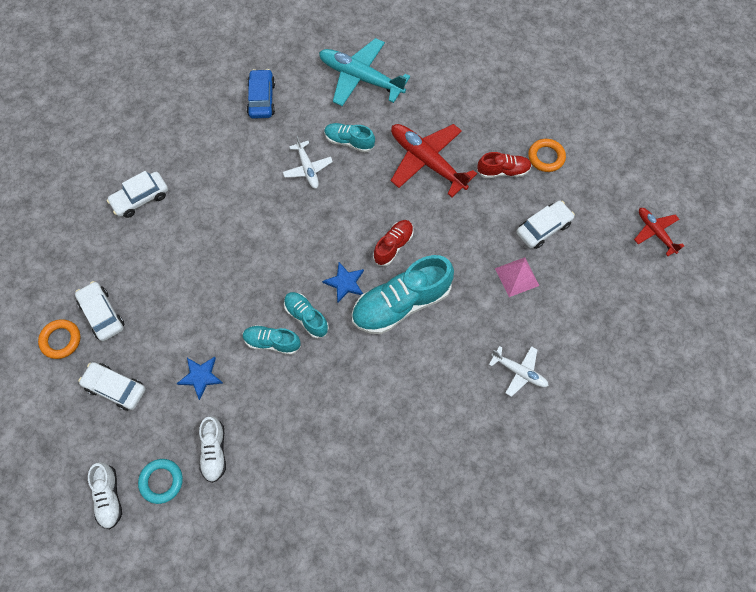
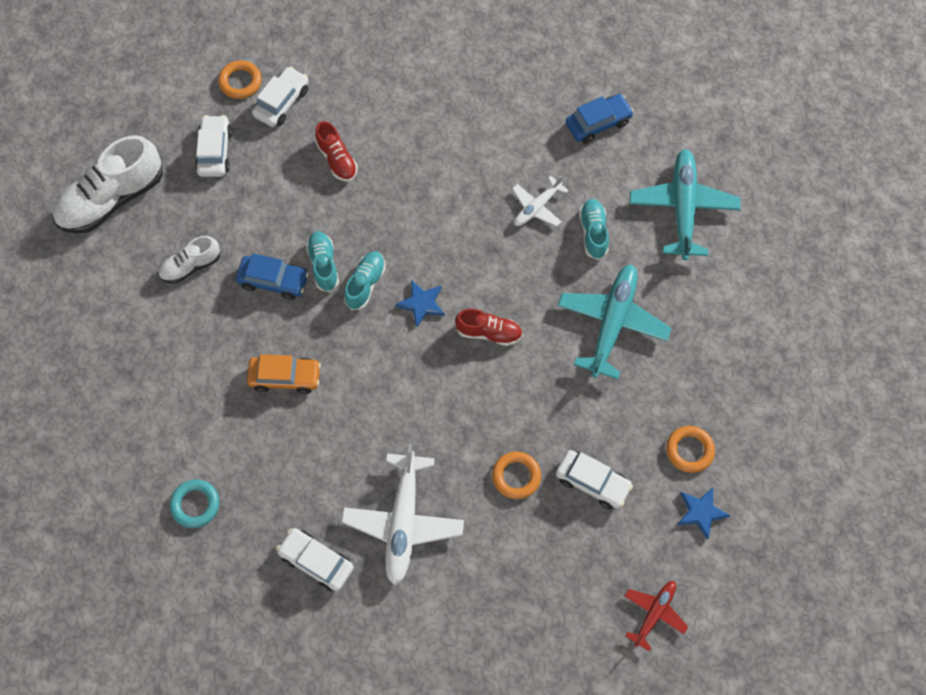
camera: 65 degrees right, 0 degrees up
white shoe [88,462,122,530] -> white shoe [53,135,163,234], size x1.87
white car [107,171,168,218] -> white car moved to [276,528,354,591]
turquoise ring [138,459,183,504] -> turquoise ring moved to [170,480,219,528]
blue star [177,357,223,400] -> blue star moved to [677,487,731,540]
turquoise shoe [352,255,454,334] -> none
red plane [391,124,477,197] -> turquoise plane [558,264,671,379]
red shoe [477,152,532,178] -> red shoe moved to [315,121,358,182]
white plane [489,346,549,397] -> white plane [341,444,464,585], size x1.81
pink pyramid [495,257,539,297] -> orange ring [492,451,541,499]
none -> blue car [236,253,309,300]
none -> orange car [247,354,321,394]

